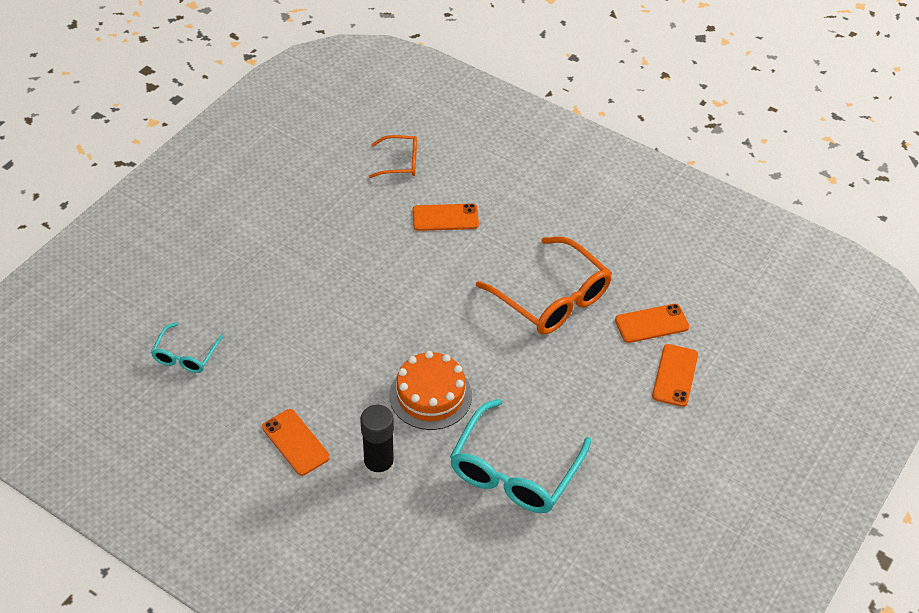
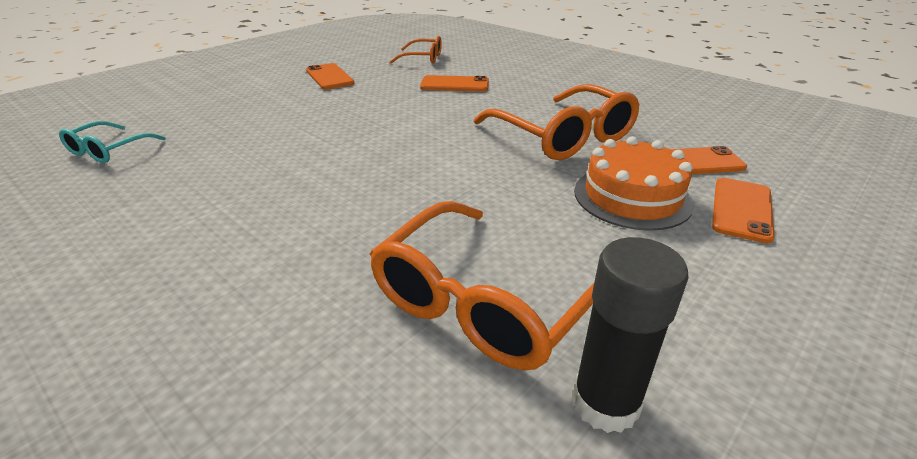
camera: 10 degrees right, 15 degrees down
orange phone [262,409,330,476] -> orange phone moved to [306,63,355,90]
black glue stick [360,405,394,479] -> black glue stick moved to [572,237,689,433]
orange cake [390,351,472,430] -> orange cake moved to [574,136,694,231]
turquoise glasses [450,399,591,513] -> orange glasses [370,201,594,371]

